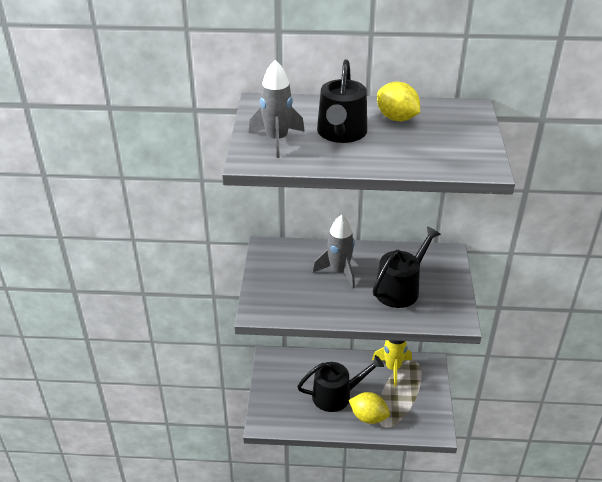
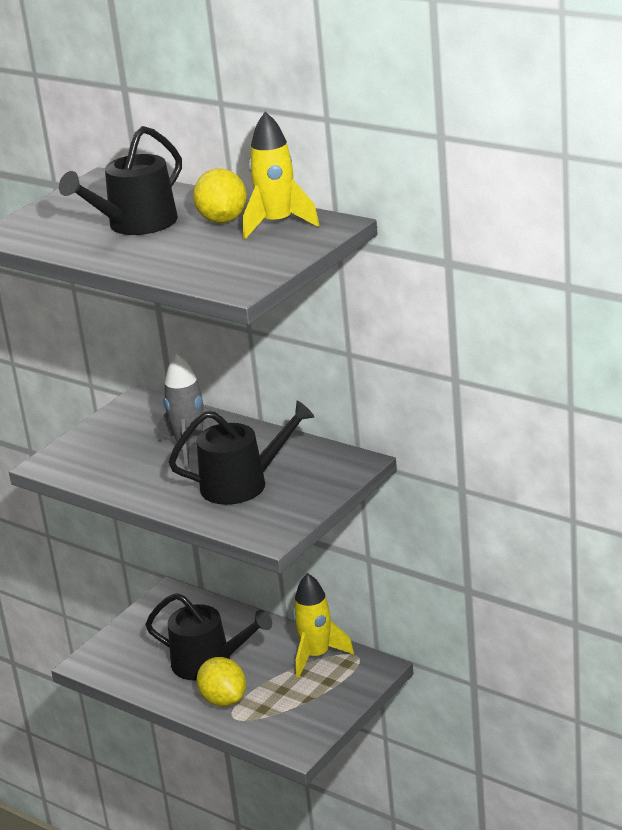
camera: 35 degrees right, 10 degrees down
grey rocket [249,60,305,158] -> none
none -> yellow rocket [243,112,320,239]

